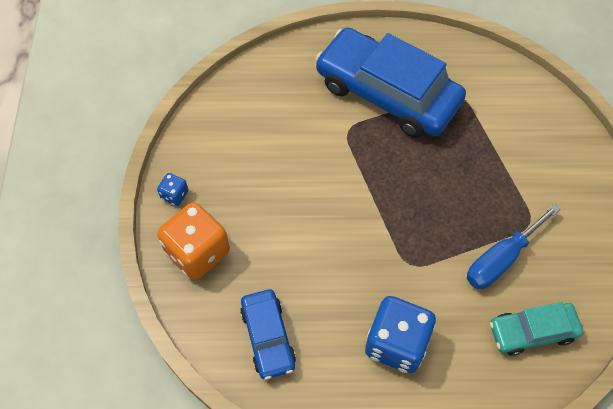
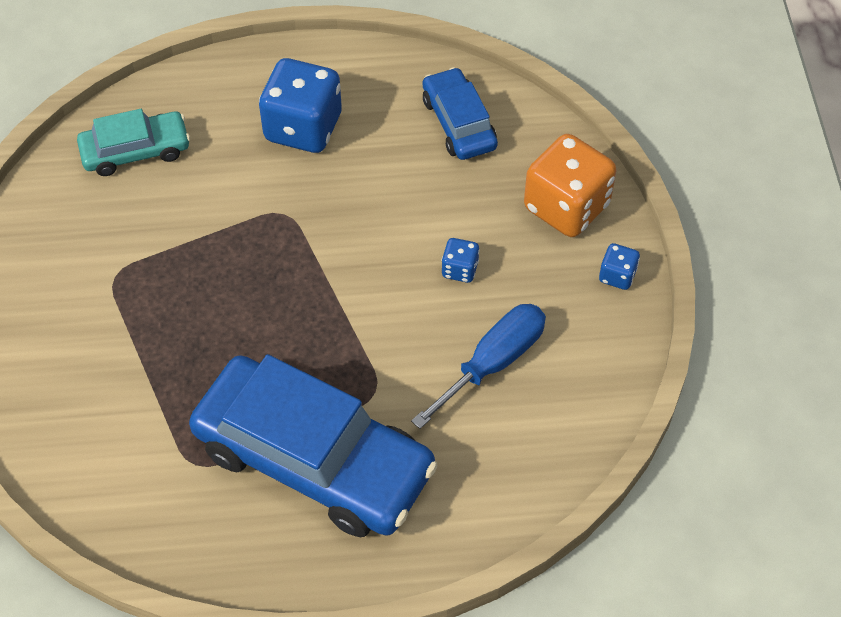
camera: 175 degrees right, 5 degrees down
blue screwdriver [467,204,560,289] -> blue screwdriver moved to [411,304,546,429]
none -> blue dice [441,238,480,283]

